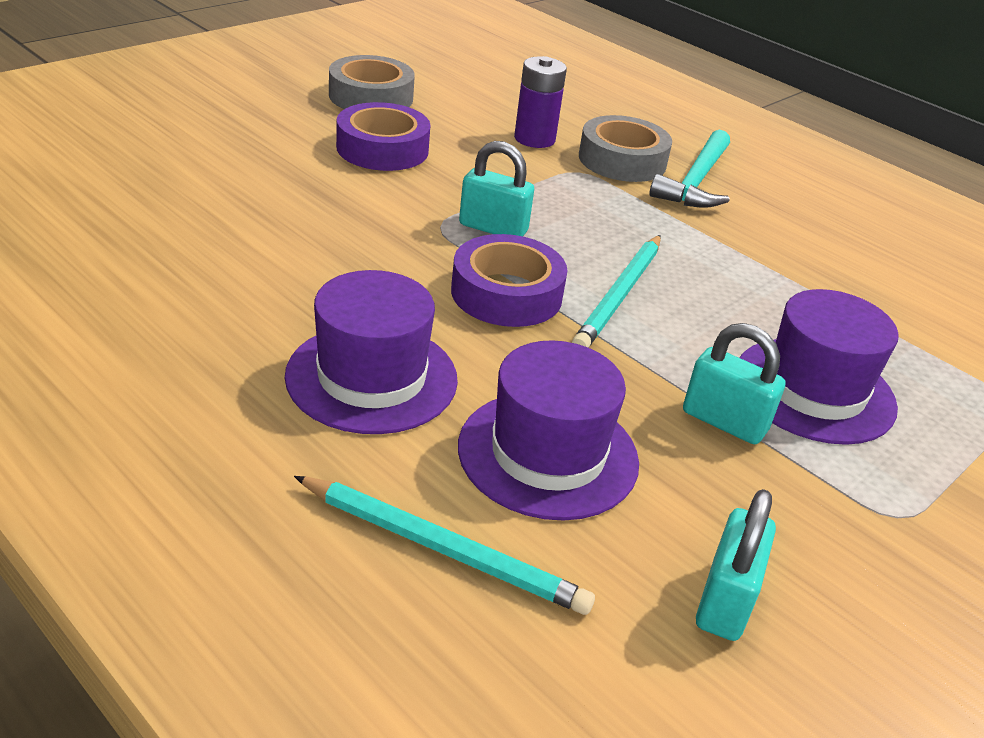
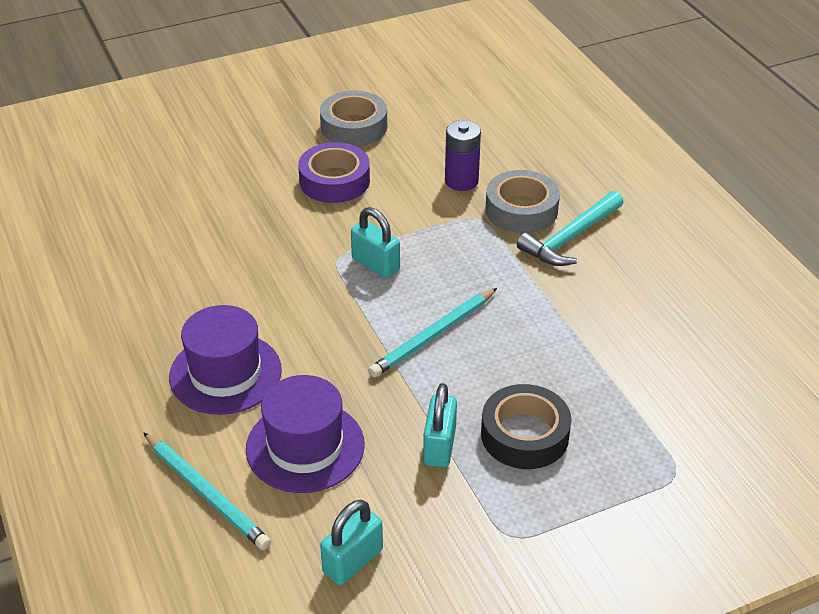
camera: 25 degrees right, 5 degrees up
purple tape [451,234,568,327] -> none
turquoise padlock [683,323,786,444] -> turquoise padlock turned 45 degrees clockwise [423,383,457,468]
purple hat [739,289,899,445] -> black tape [481,384,572,469]

